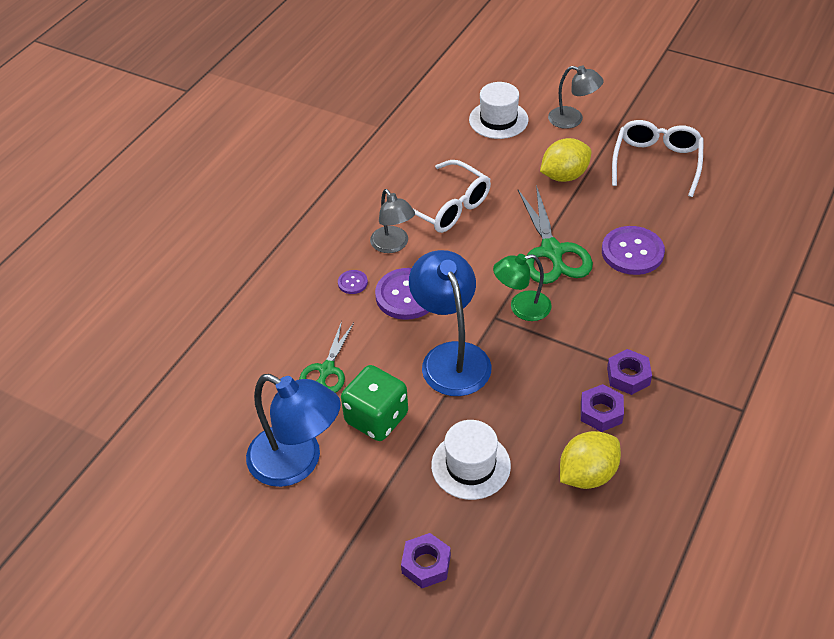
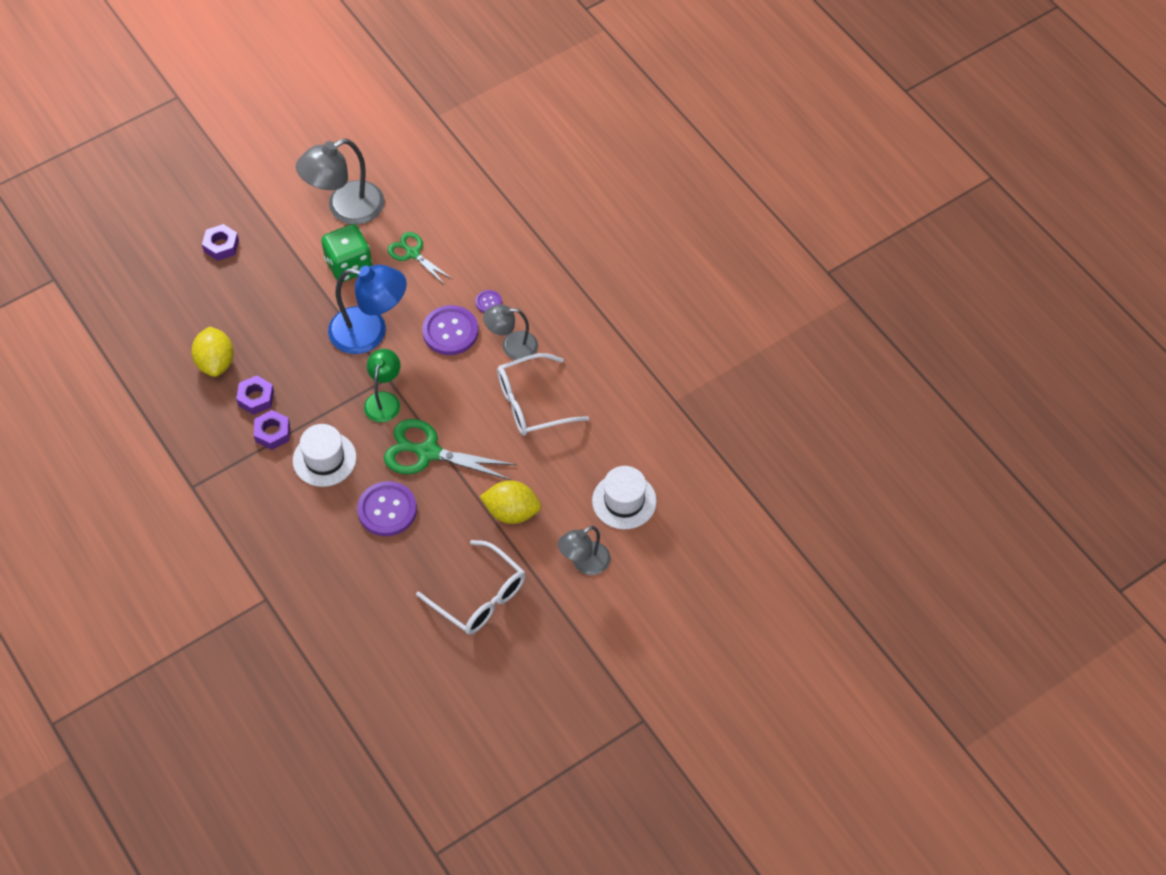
camera: 115 degrees right, 10 degrees up
blue lamp [246,374,341,487] -> grey lamp [296,139,385,225]
white hat [431,420,511,500] -> white hat moved to [293,424,357,487]
yellow lemon [540,138,591,182] -> yellow lemon turned 75 degrees counterclockwise [480,480,541,524]

